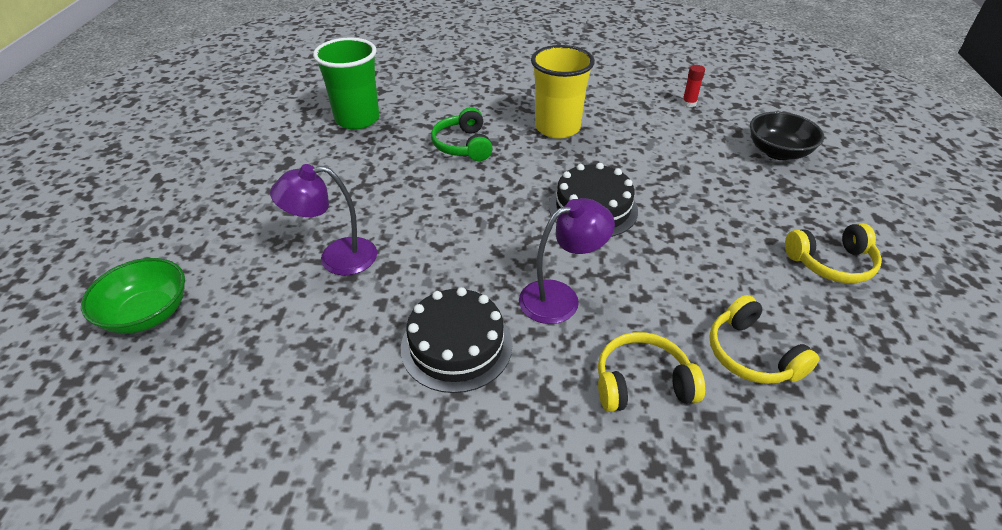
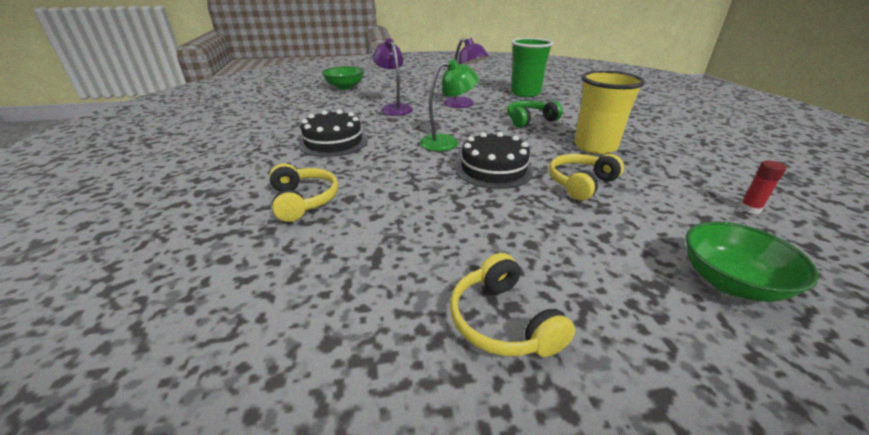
camera: 75 degrees right, 10 degrees down
purple lamp [519,198,615,324] -> purple lamp moved to [444,38,489,108]
yellow headphones [709,295,819,384] -> yellow headphones moved to [549,154,624,201]
black bowl [750,112,824,160] -> green bowl [686,221,819,302]
none -> green lamp [419,59,479,151]

